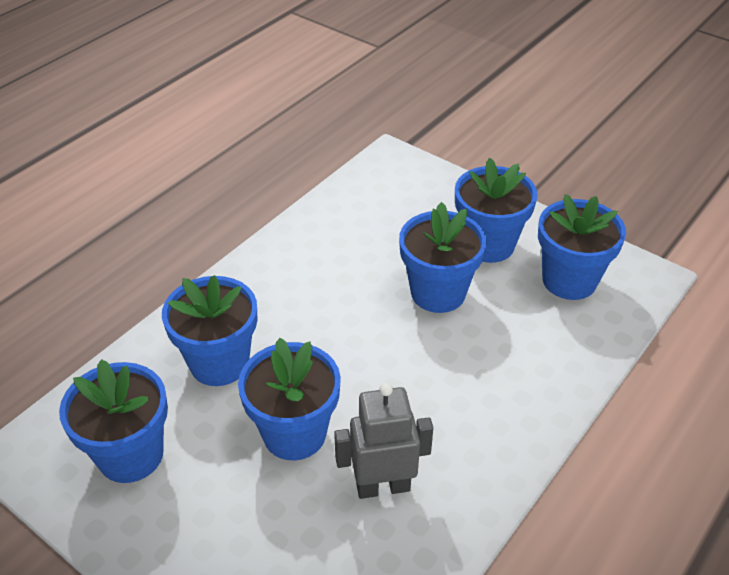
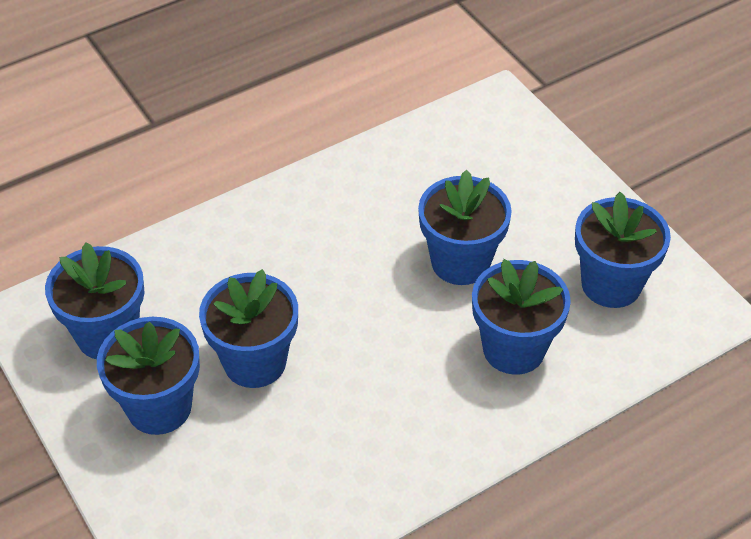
camera: 160 degrees left, 5 degrees up
grey robot [334,383,433,499] -> none

